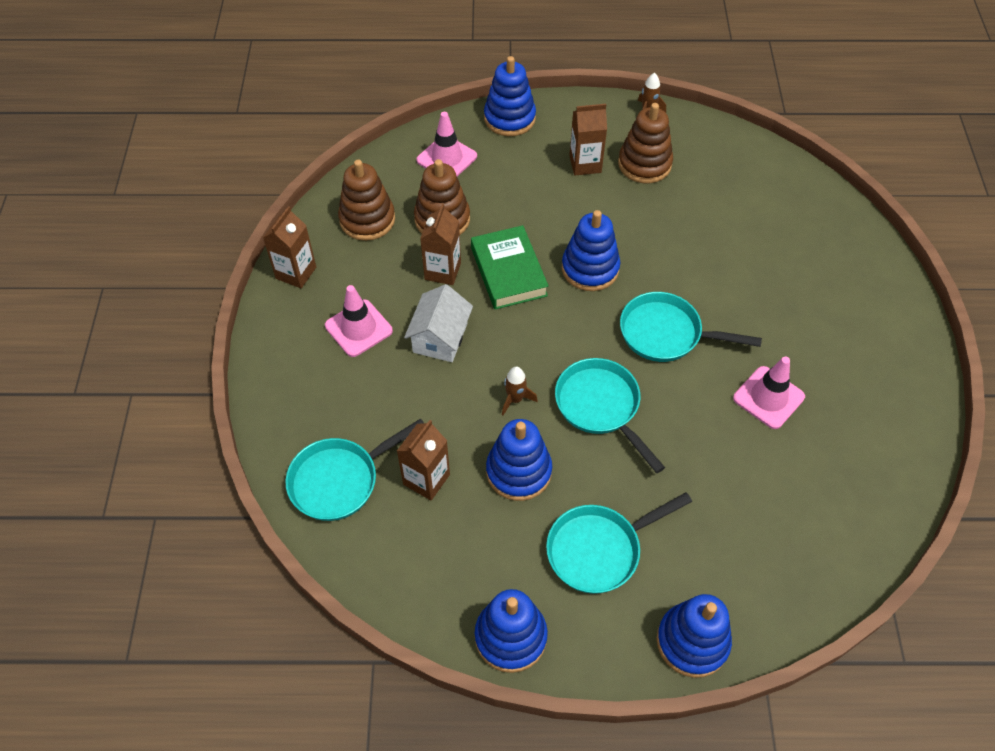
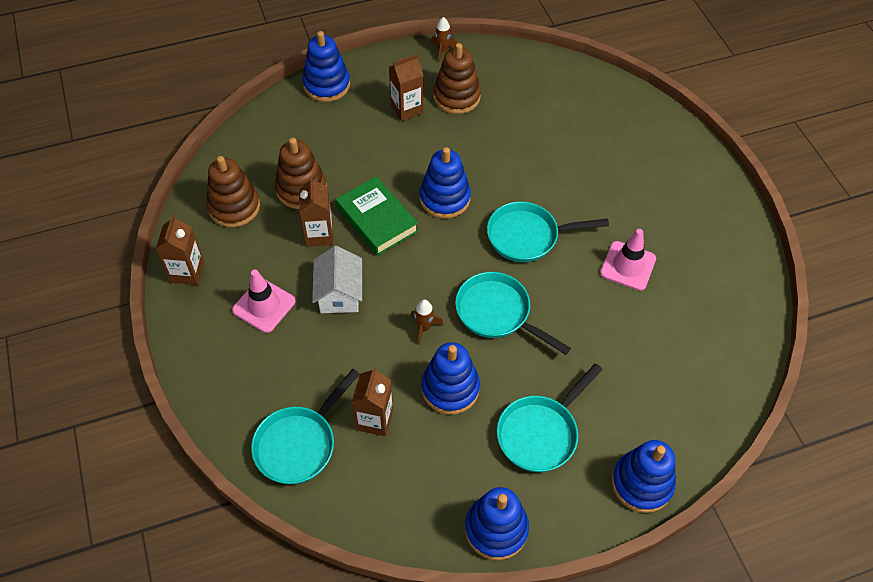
camera: 20 degrees left, 0 degrees up
pink traffic cone [416,112,477,176] -> none

